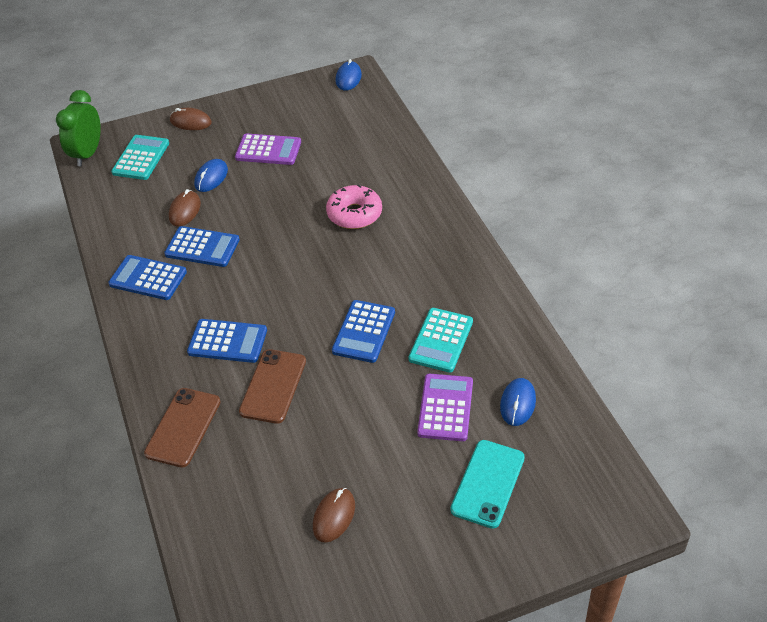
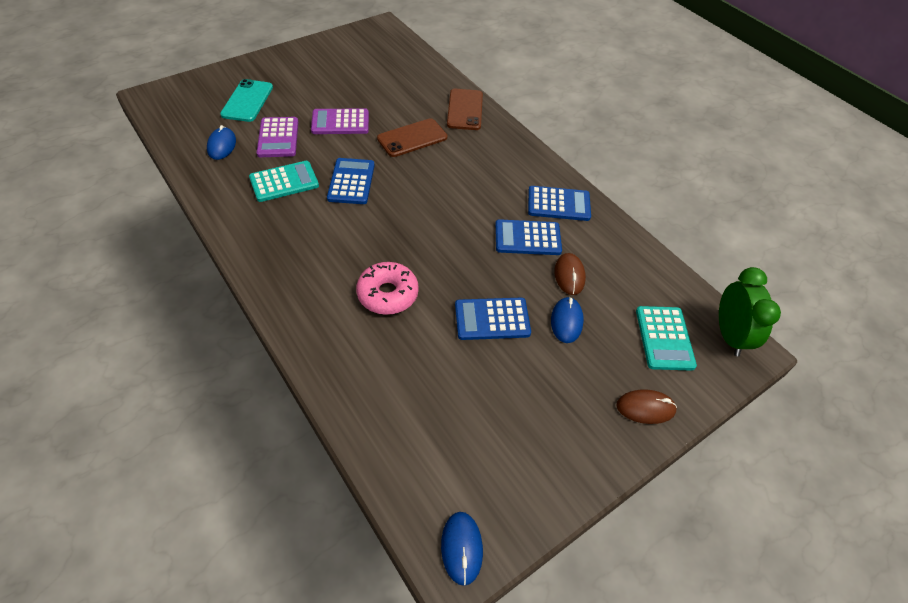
camera: 160 degrees right, 5 degrees up
blue calculator [187,319,267,363] -> blue calculator moved to [455,298,531,340]
purple calculator [235,133,301,165] -> purple calculator moved to [311,109,369,134]
brown phone [239,349,306,424] -> brown phone turned 60 degrees clockwise [377,118,447,157]
brown mouse [313,488,355,543] -> none
turquoise calculator [409,308,473,373] -> turquoise calculator turned 60 degrees clockwise [249,161,319,202]

